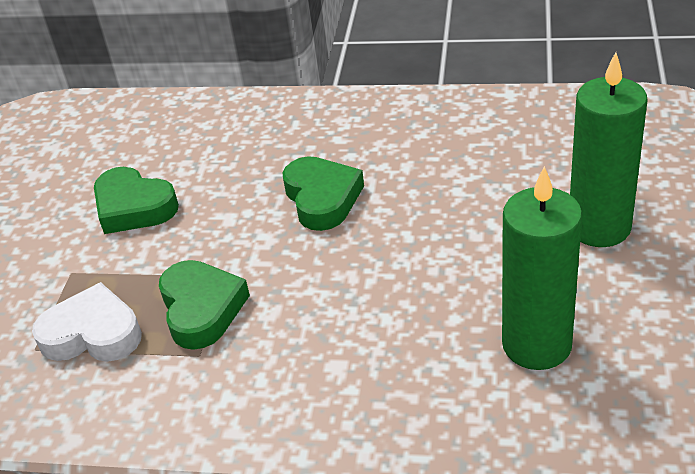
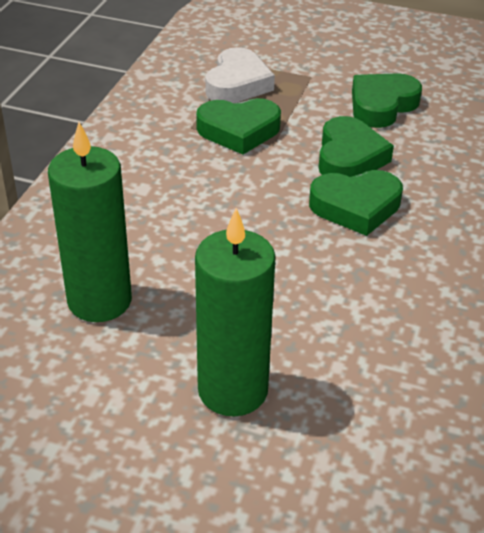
camera: 95 degrees right, 0 degrees up
none -> green heart [318,116,394,177]

